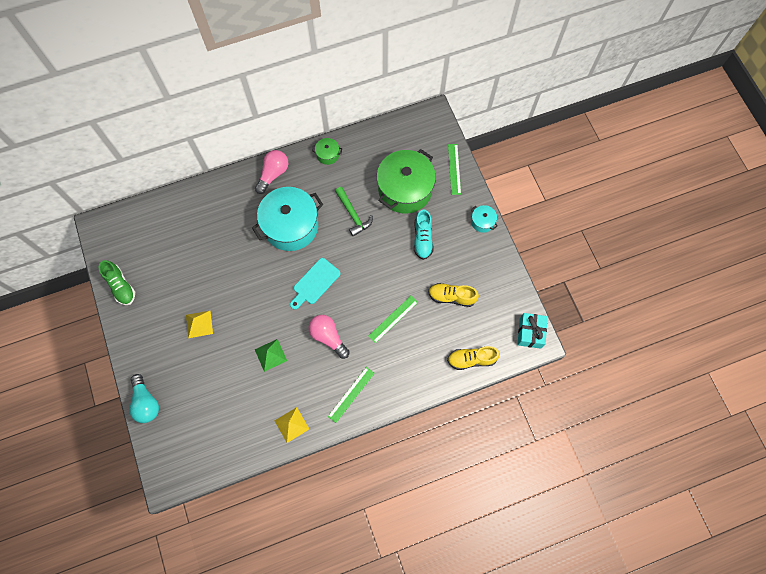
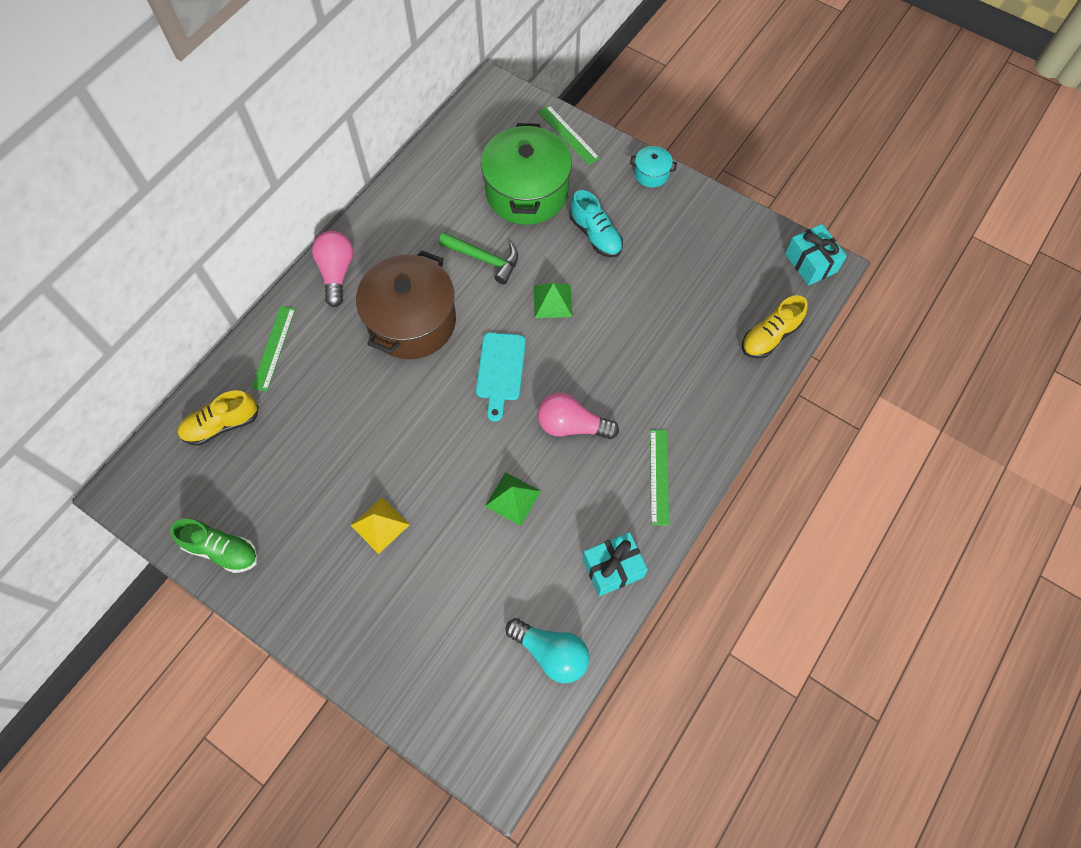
camera: 35 degrees left, 5 degrees down
turquoise light bulb [129,374,159,423] -> turquoise light bulb moved to [506,618,589,683]
turquoise pot [252,187,323,251] -> brown pot [356,250,456,359]
yellow pyramid [275,407,309,443] -> turquoise gift [583,532,648,596]
green pot [312,138,342,165] -> none
green ruler [368,296,418,343] -> green ruler moved to [252,306,296,391]
yellow shoe [428,283,479,307] -> yellow shoe moved to [177,390,259,446]
none -> green pyramid [533,283,572,318]

